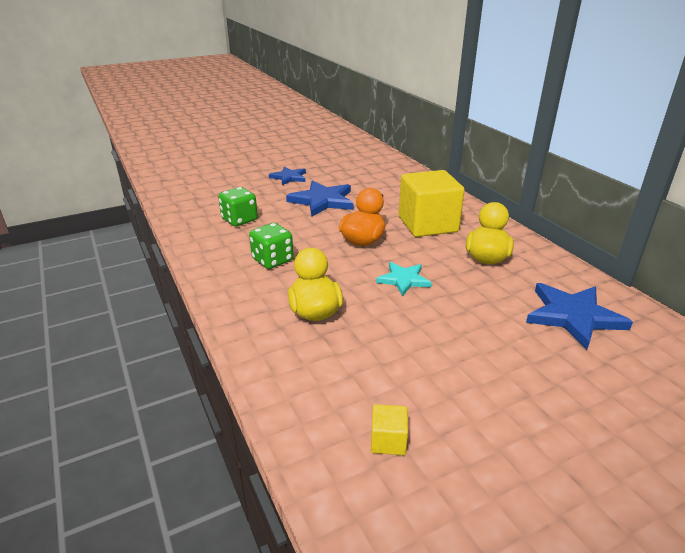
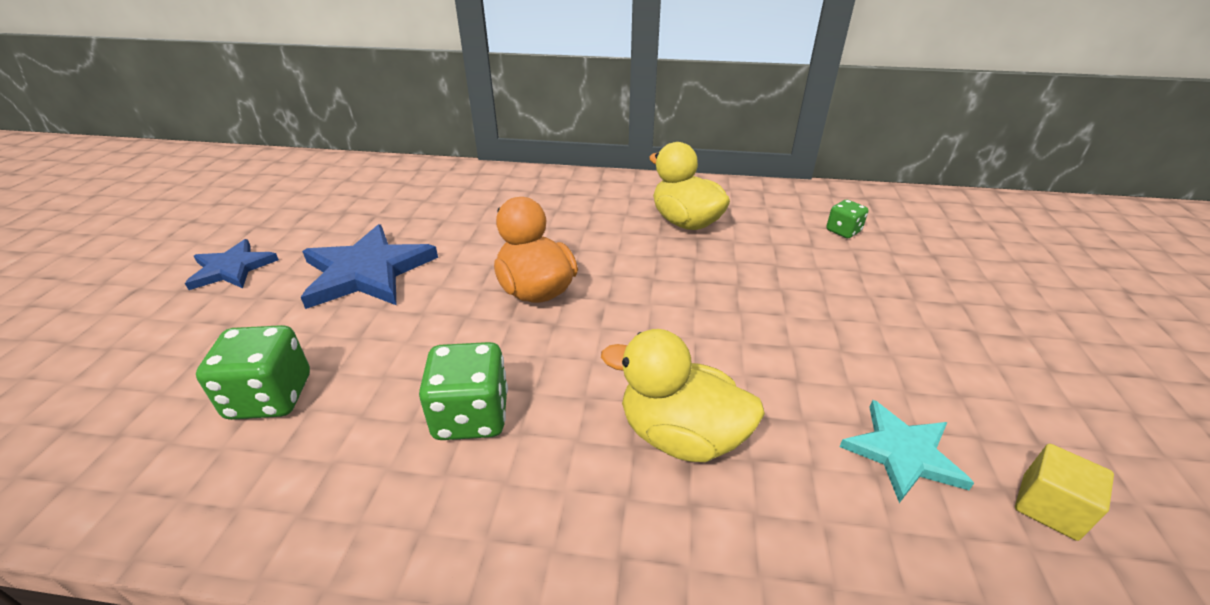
camera: 55 degrees left, 5 degrees up
turquoise star [376,262,432,296] -> turquoise star moved to [839,400,974,503]
yellow cube [399,170,465,237] -> none
blue star [526,283,633,350] -> green dice [826,200,868,238]

